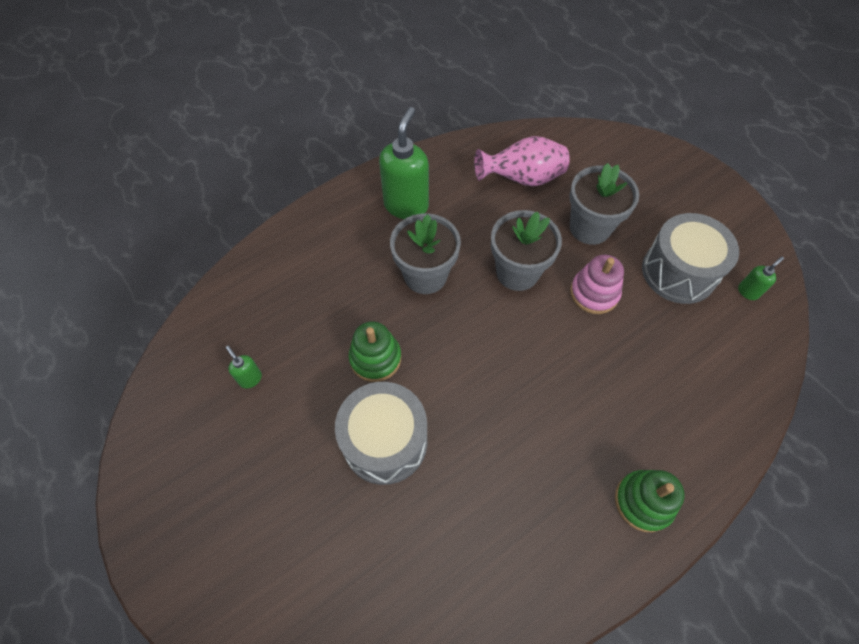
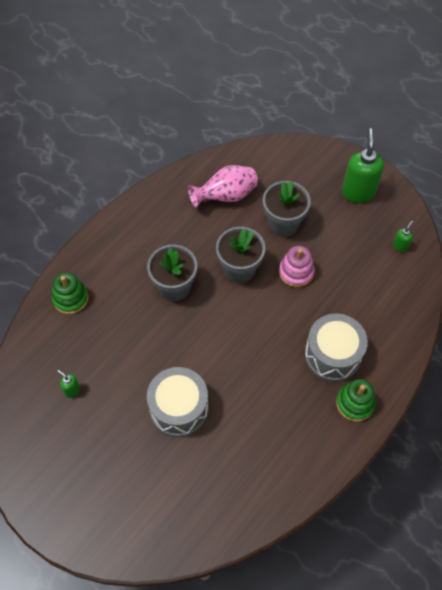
camera: 15 degrees left, 0 degrees up
green stacking toy [349,321,401,382] -> green stacking toy moved to [52,272,89,314]
green soap dispenser [379,107,429,219] -> green soap dispenser moved to [342,128,384,203]
grey drum [642,213,739,304] -> grey drum moved to [305,313,368,382]

